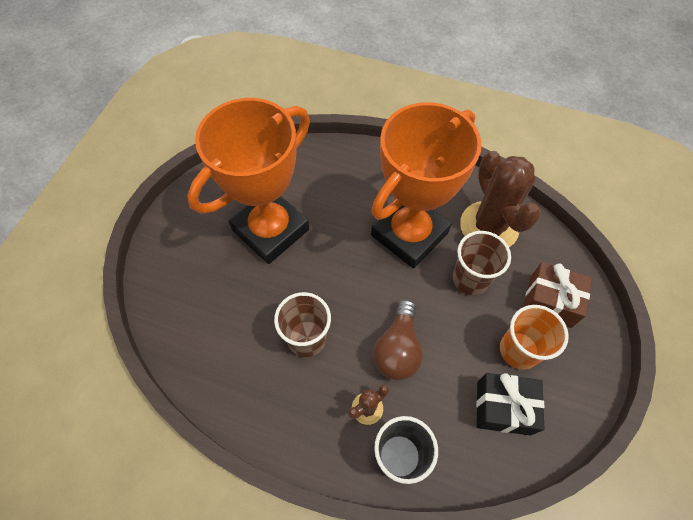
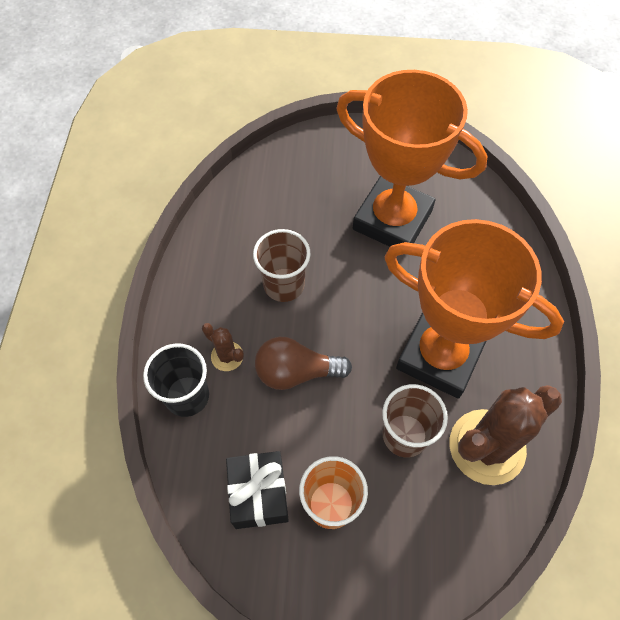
camera: 75 degrees right, 0 degrees up
brown gift [524,262,592,328] -> none

